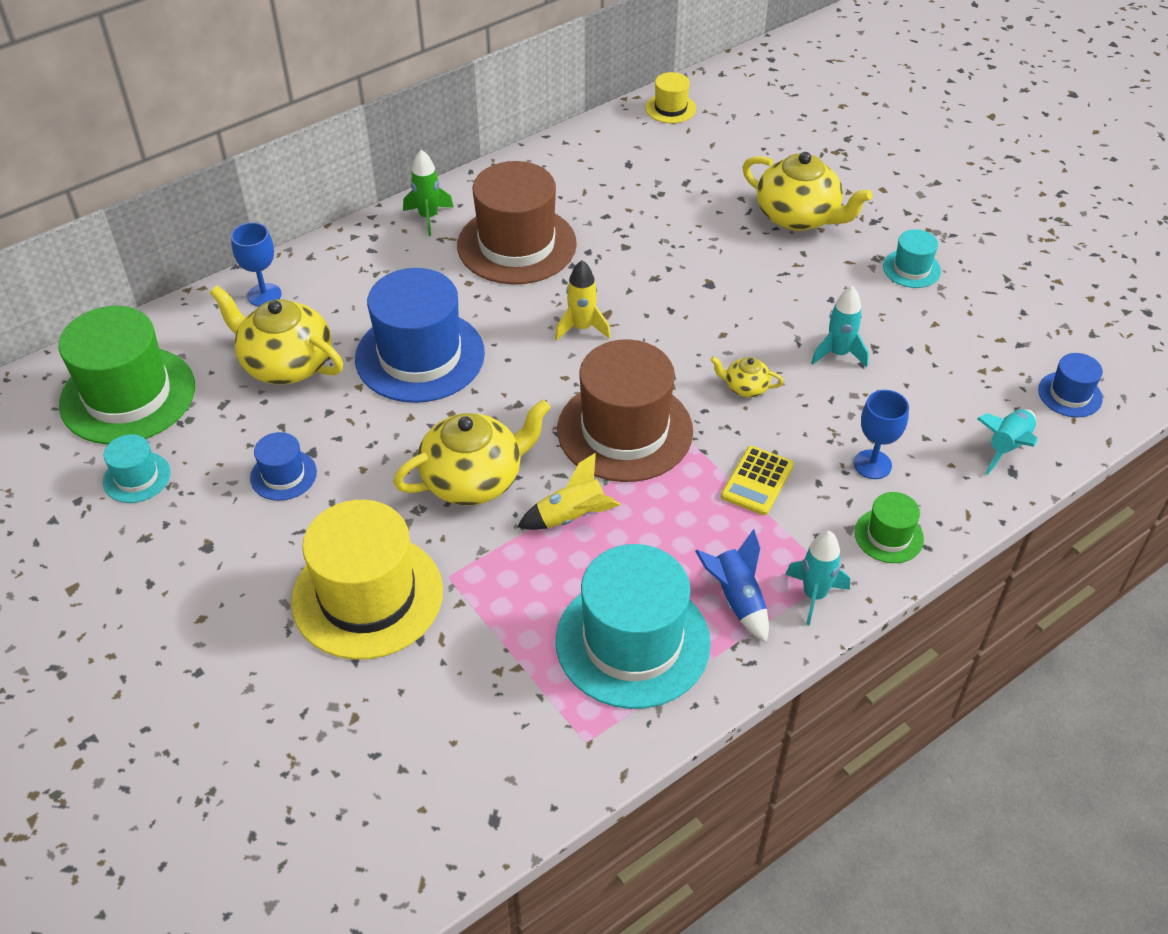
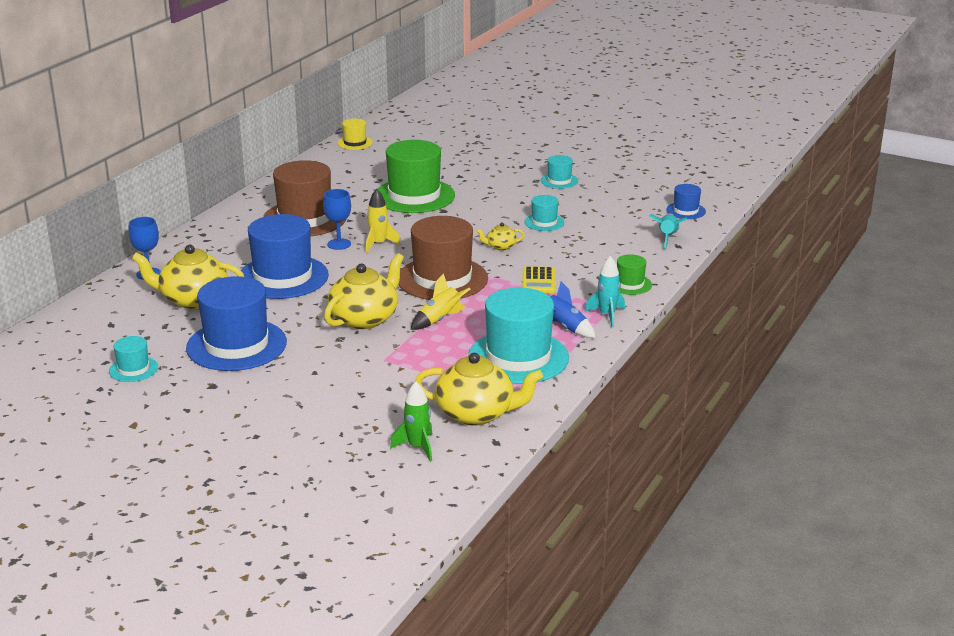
camera: 25 degrees left, 20 degrees down
green hat [58,306,195,445] -> green hat moved to [377,140,455,213]
blue hat [250,432,317,501] -> blue hat [186,276,287,371], size x2.12
yellow hat [291,500,443,660] -> none
green rocket [403,150,454,236] -> green rocket moved to [390,382,433,462]
yellow teapot [743,152,873,231] -> yellow teapot moved to [415,353,543,426]
turquoise rocket [811,286,869,367] -> turquoise hat [525,195,564,231]
blue goblet [854,390,909,479] -> blue goblet moved to [323,189,351,250]

